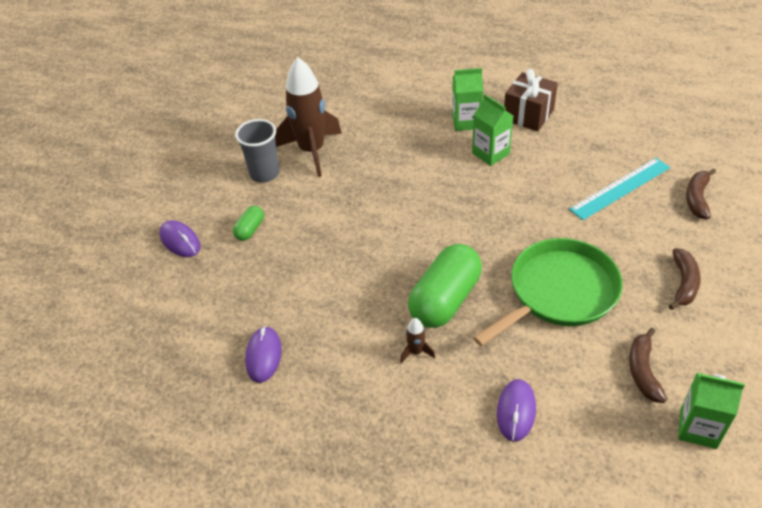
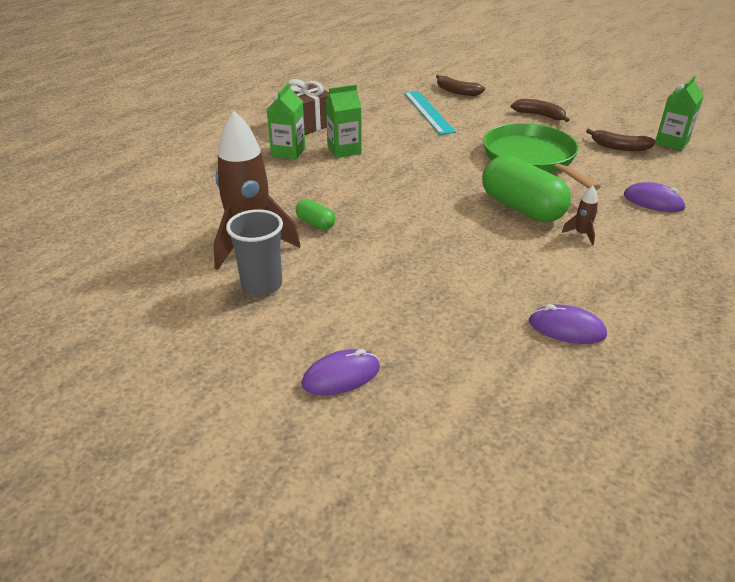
camera: 75 degrees left, 10 degrees down
green capsule [233,206,264,241] -> green capsule moved to [296,199,335,230]

